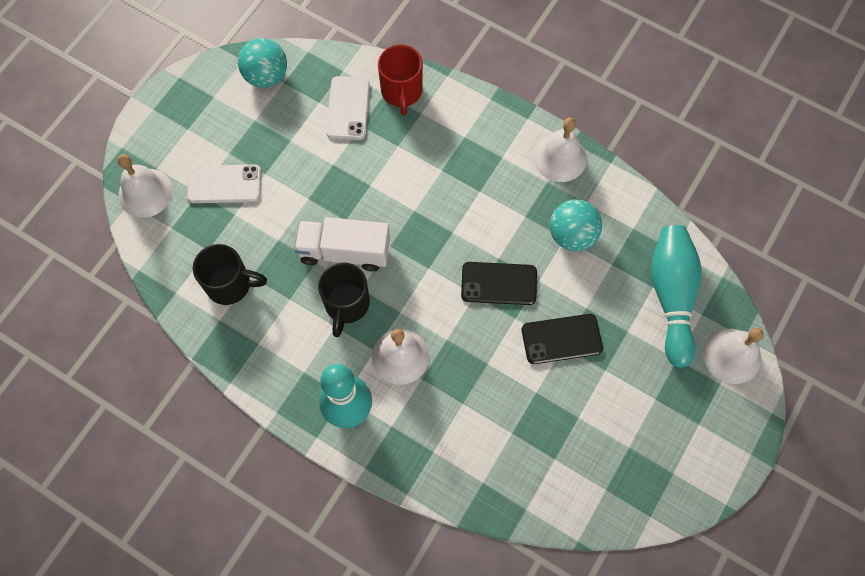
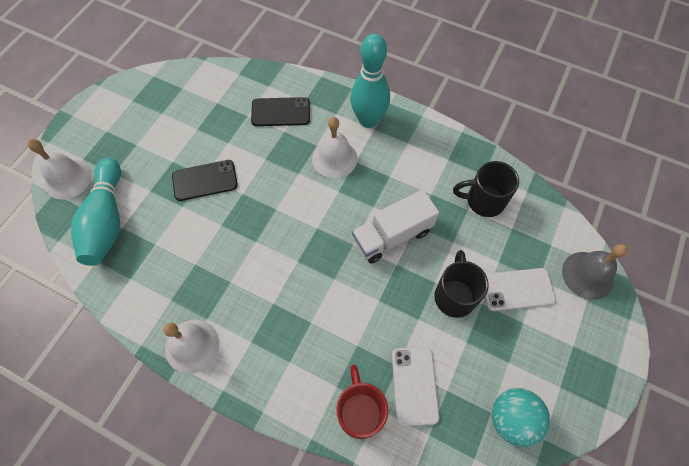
camera: 175 degrees right, 5 degrees down
white bell [117,154,173,218] -> grey bell [562,244,628,300]
white truck [294,217,390,271] -> white truck turned 150 degrees clockwise [352,189,439,264]
black mug [318,262,370,337] -> black mug moved to [434,250,489,318]
black phone [461,262,537,305] -> black phone moved to [251,97,310,126]
turquoise ball [550,199,602,251] -> none

